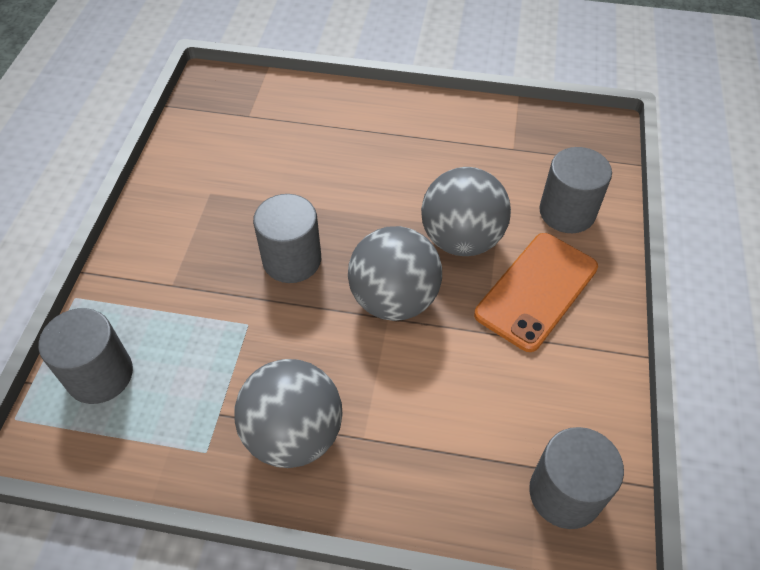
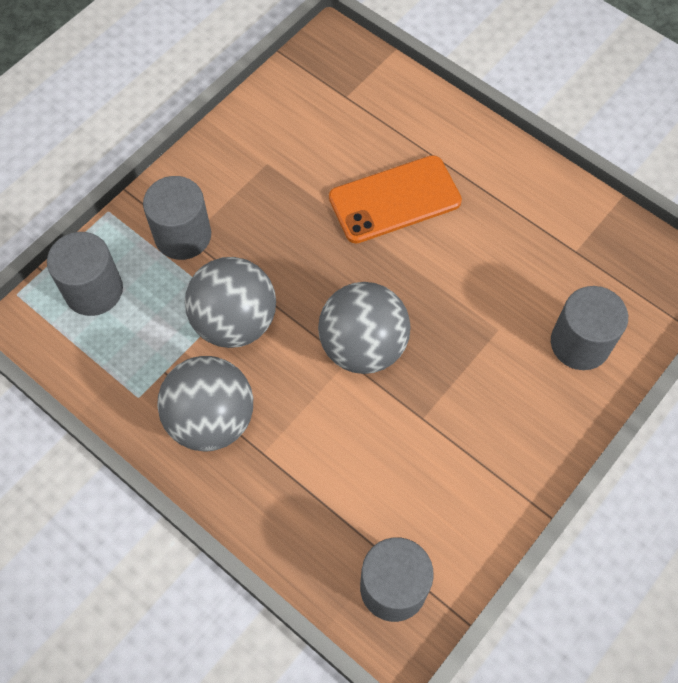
camera: 30 degrees right, 10 degrees up
grey cylinder [253,194,321,283] -> grey cylinder moved to [143,176,211,260]
grey ball [421,167,511,256] -> grey ball moved to [185,257,276,348]
orange phone [474,233,598,352] -> orange phone moved to [329,155,462,243]

